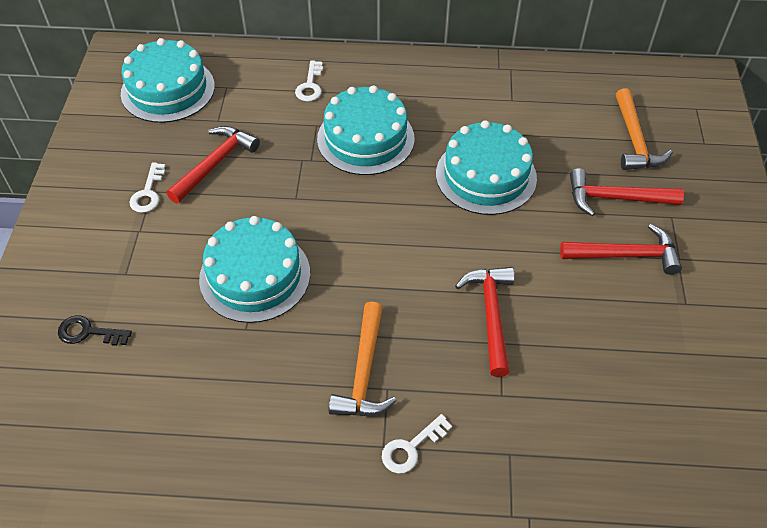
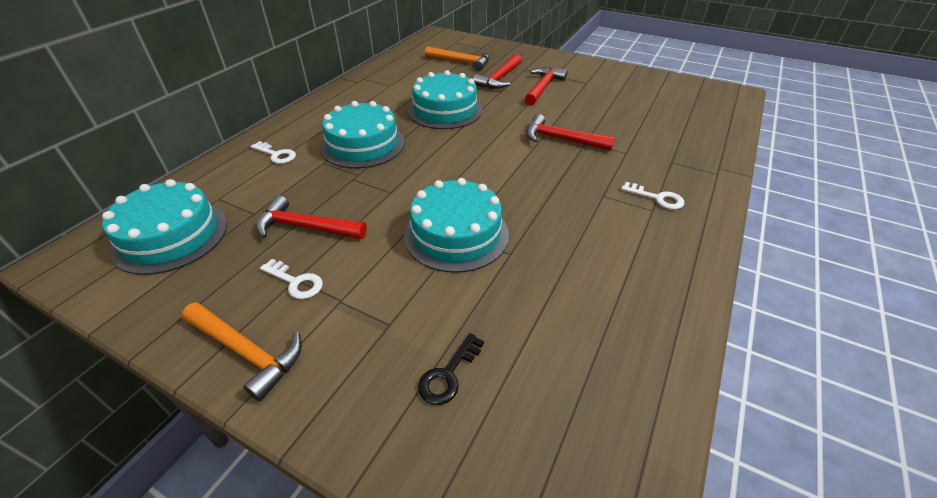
camera: 65 degrees left, 10 degrees down
red hammer [166,126,260,203] -> red hammer turned 45 degrees counterclockwise [256,195,367,239]
orange hammer [329,302,397,416] -> orange hammer moved to [182,302,302,401]
white key [382,414,452,473] -> white key turned 45 degrees counterclockwise [621,182,684,210]

